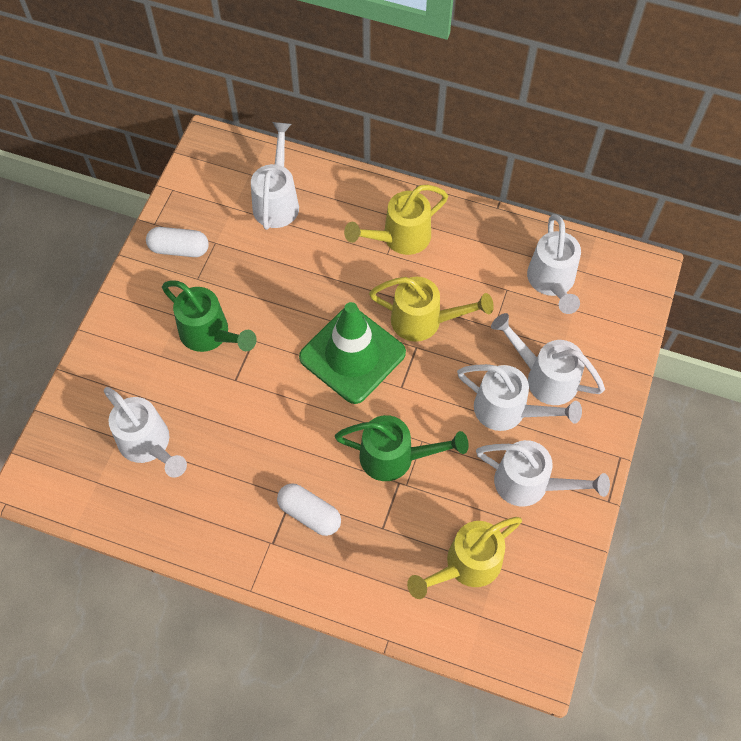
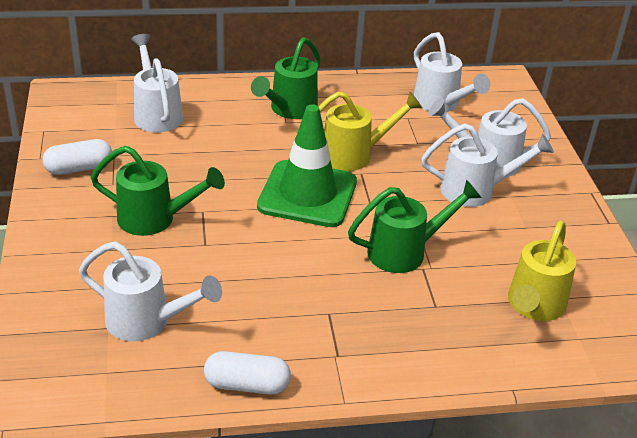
camera: 30 degrees left, 25 degrees down
white capsule [277,483,341,536] -> white capsule moved to [204,351,291,394]
yellow watering can [344,185,448,255] -> green watering can [251,37,321,119]
white watering can [476,440,610,507] -> none

